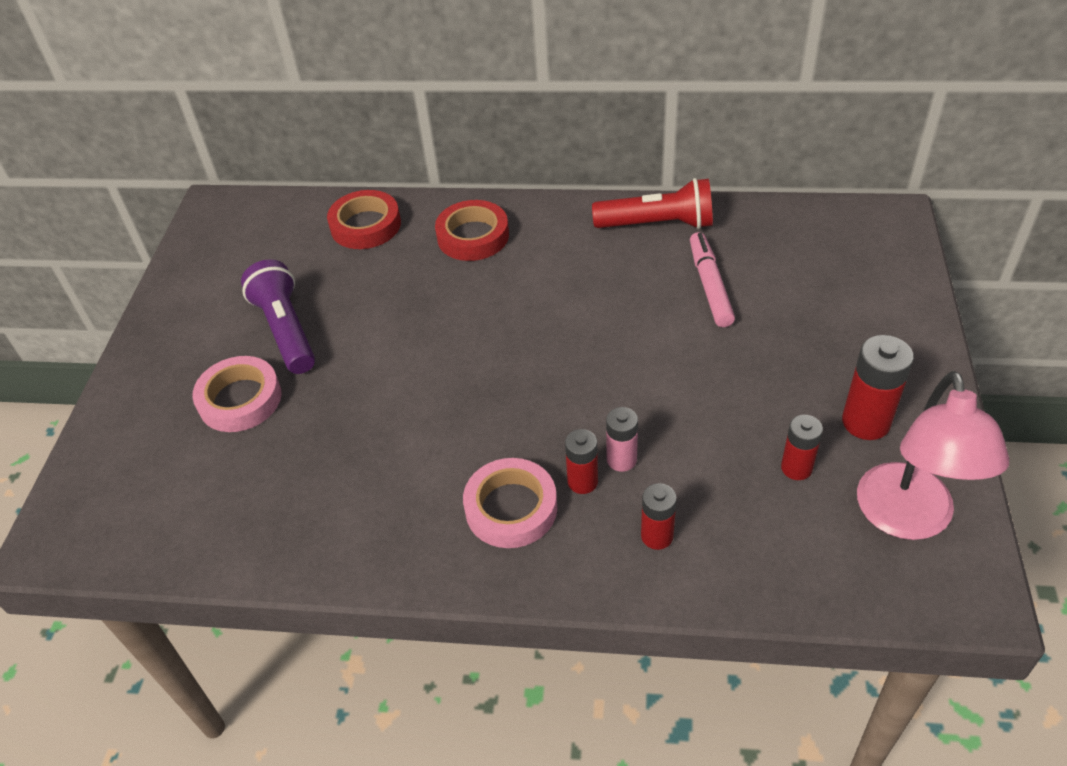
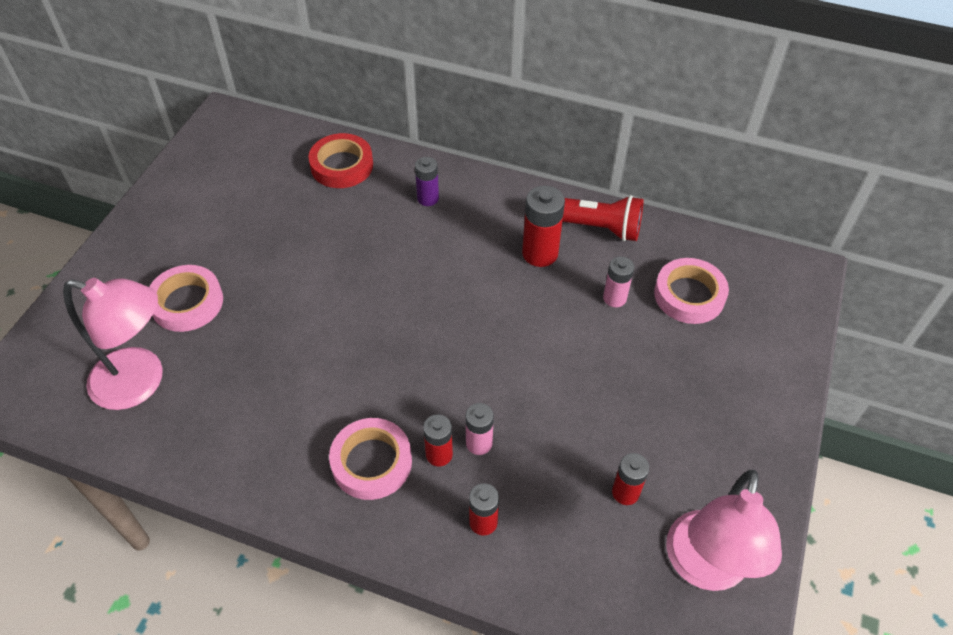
camera: 10 degrees right, 5 degrees up
purple flashlight [241,259,315,374] -> none
red tape [435,200,509,261] -> purple battery [415,157,439,206]
pink marker [690,232,735,327] -> pink battery [603,256,634,307]
red battery [842,335,914,440] -> red battery moved to [522,186,565,267]
none -> pink lamp [63,278,163,410]
none -> pink tape [654,258,729,324]

